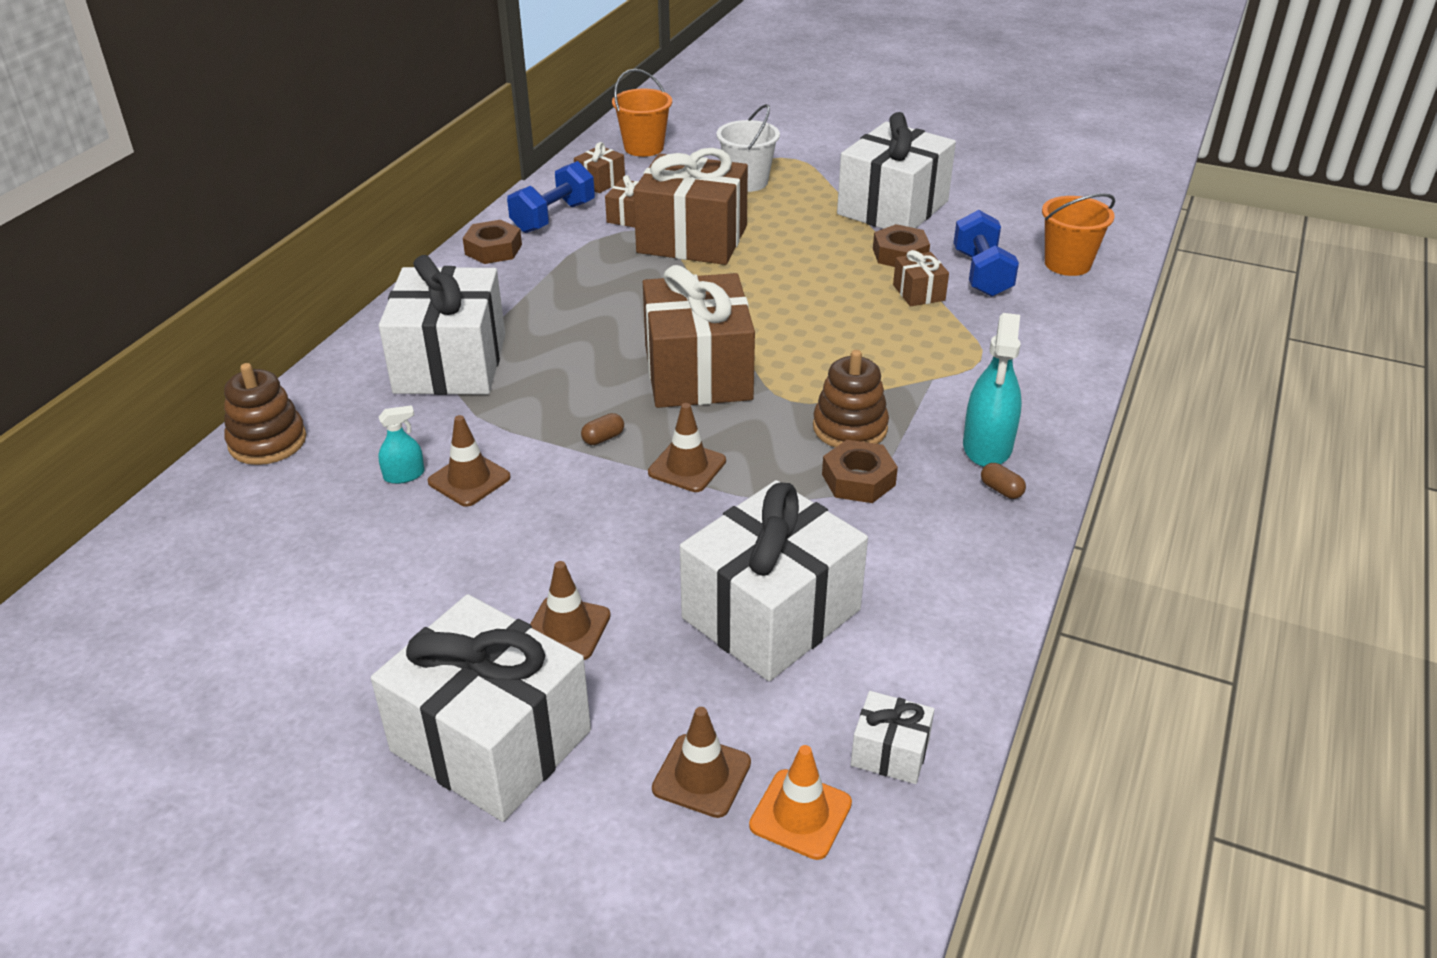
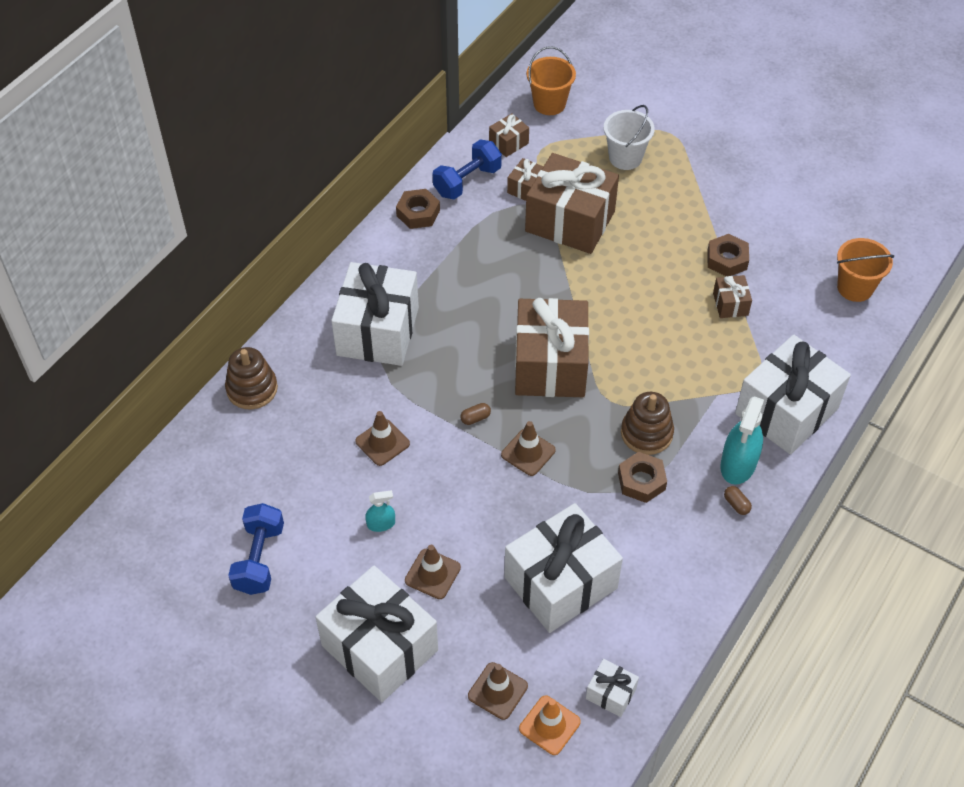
camera: 10 degrees right, 15 degrees up
turquoise spray bottle [378,405,425,484] -> turquoise spray bottle moved to [365,490,395,532]
white gift [837,112,956,229] -> white gift moved to [735,335,851,454]
blue dumbbell [954,210,1019,297] -> blue dumbbell moved to [228,503,284,595]

